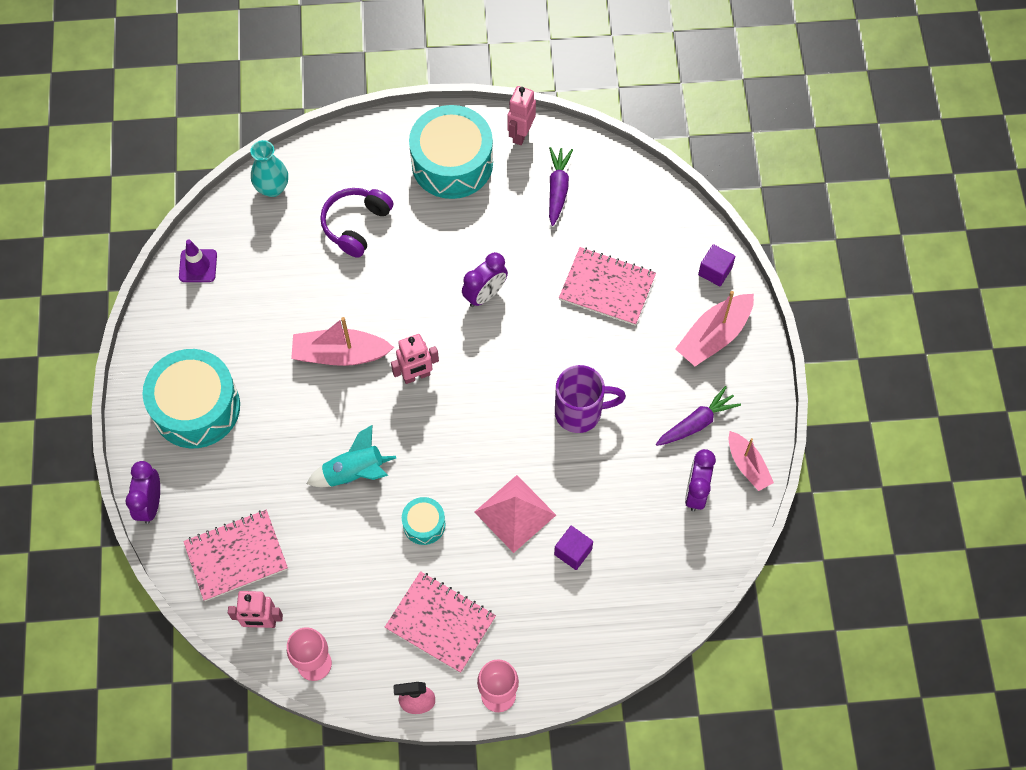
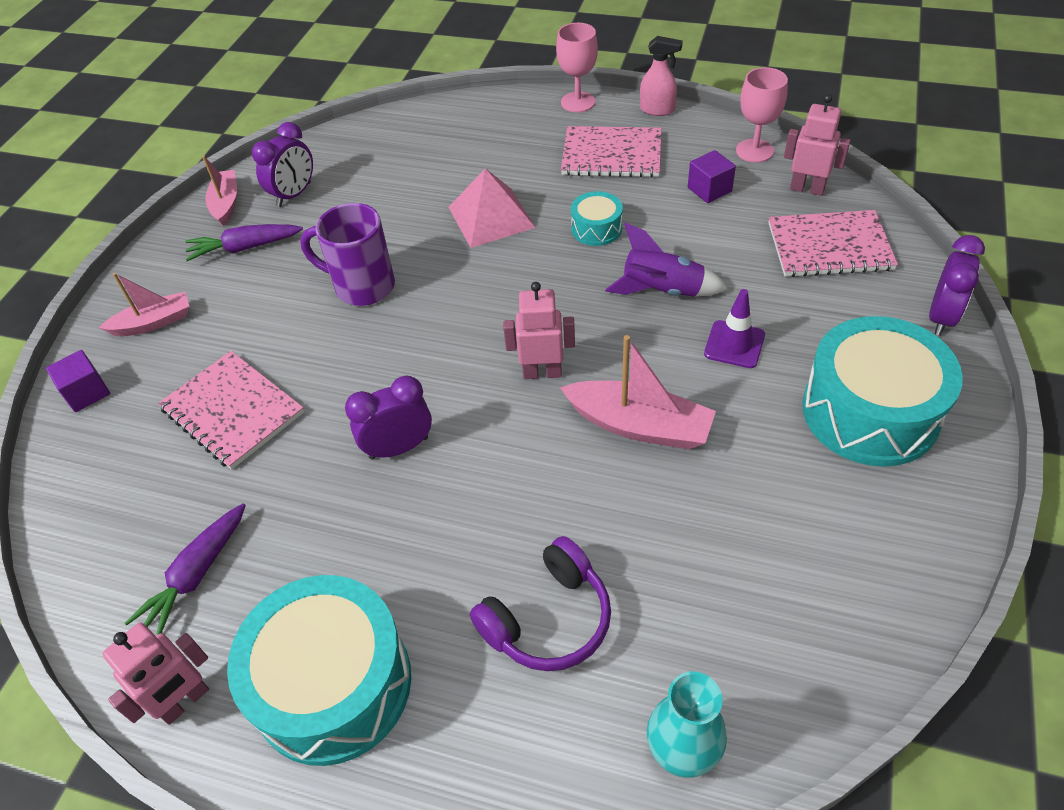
camera: 155 degrees left, 15 degrees down
purple traffic cone [179,240,217,282] -> purple traffic cone moved to [704,289,765,368]
turquoise rocket [306,425,396,487] -> purple rocket [605,223,728,297]
pink notebook [385,571,496,673] -> pink notebook turned 45 degrees counterclockwise [561,126,662,178]
purple cube [554,526,593,570] -> purple cube moved to [688,150,736,203]
pink boat [675,291,754,366] -> pink boat [99,273,189,336], size x0.65

